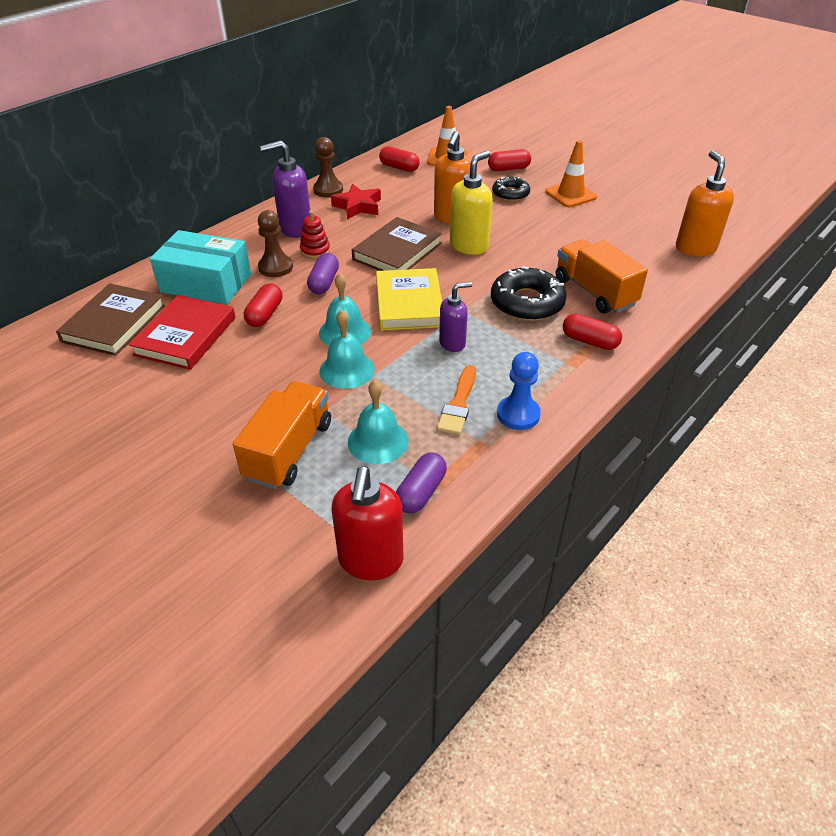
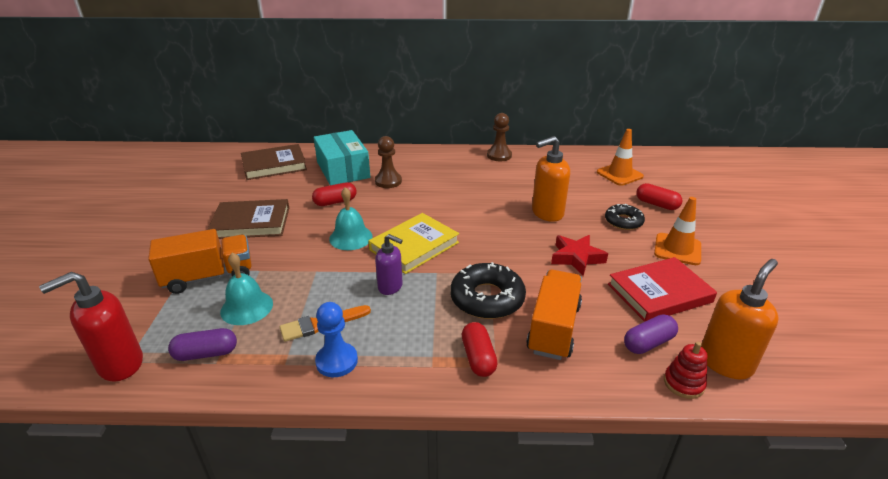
camera: 50 degrees right, 10 degrees down
red book [129,295,235,370] -> red book moved to [608,257,717,322]
purple soap dispenser [260,140,310,238] -> none
red stacking toy [300,211,330,259] -> red stacking toy moved to [664,342,707,399]
purple capsule [307,253,339,294] -> purple capsule moved to [624,314,678,354]
turquoise bell [320,310,375,389] -> none
red star [331,184,381,219] -> red star moved to [551,235,608,276]
brown book [352,217,442,271] -> brown book moved to [207,199,289,239]
red capsule [379,146,420,172] -> none
yellow soap dispenser [450,151,493,255] -> none

